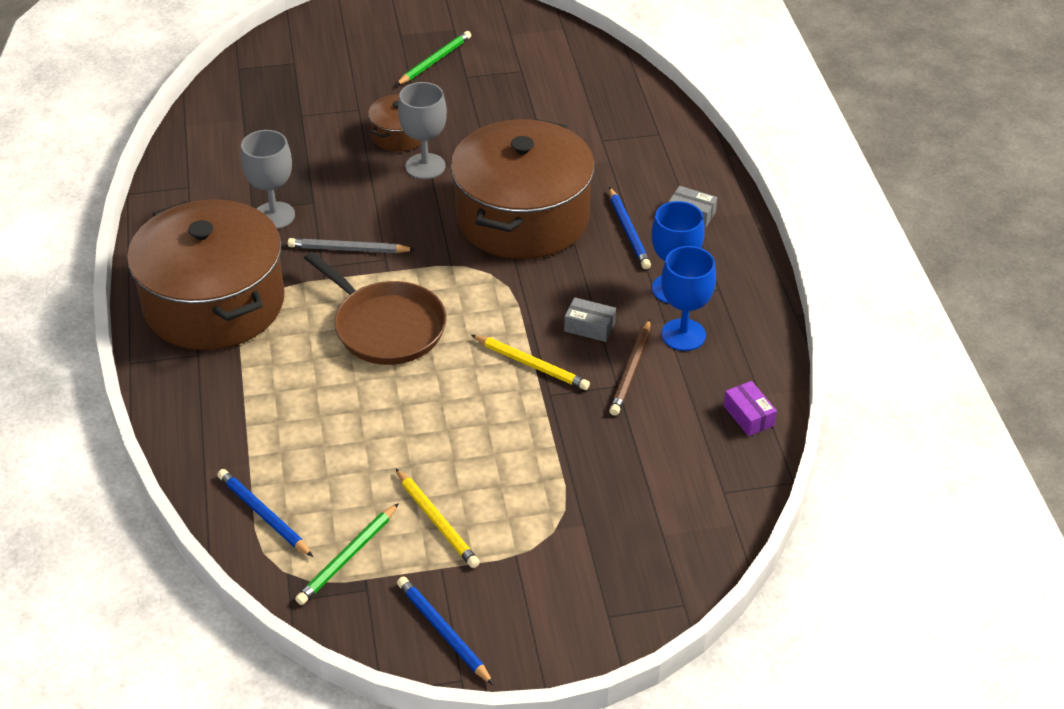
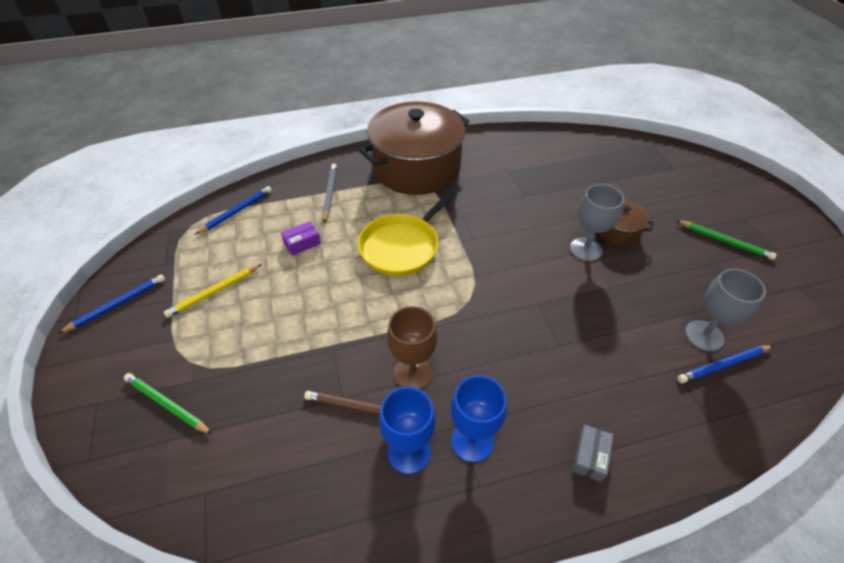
camera: 85 degrees right, 5 degrees up
grey goblet [241,130,295,229] -> grey goblet moved to [685,269,766,351]
grey pencil [288,238,415,253] -> grey pencil moved to [323,164,337,223]
green pencil [295,503,399,605] -> green pencil moved to [124,373,212,434]
brown pan [304,252,447,365] -> yellow pan [358,190,457,276]
brown pot [450,118,595,259] -> none
yellow pencil [471,335,590,390] -> none
grey box [564,297,616,342] -> brown goblet [387,306,437,389]
blue pencil [609,187,651,269] -> blue pencil moved to [677,345,773,383]
purple box [724,381,777,436] -> purple box moved to [281,221,321,256]

